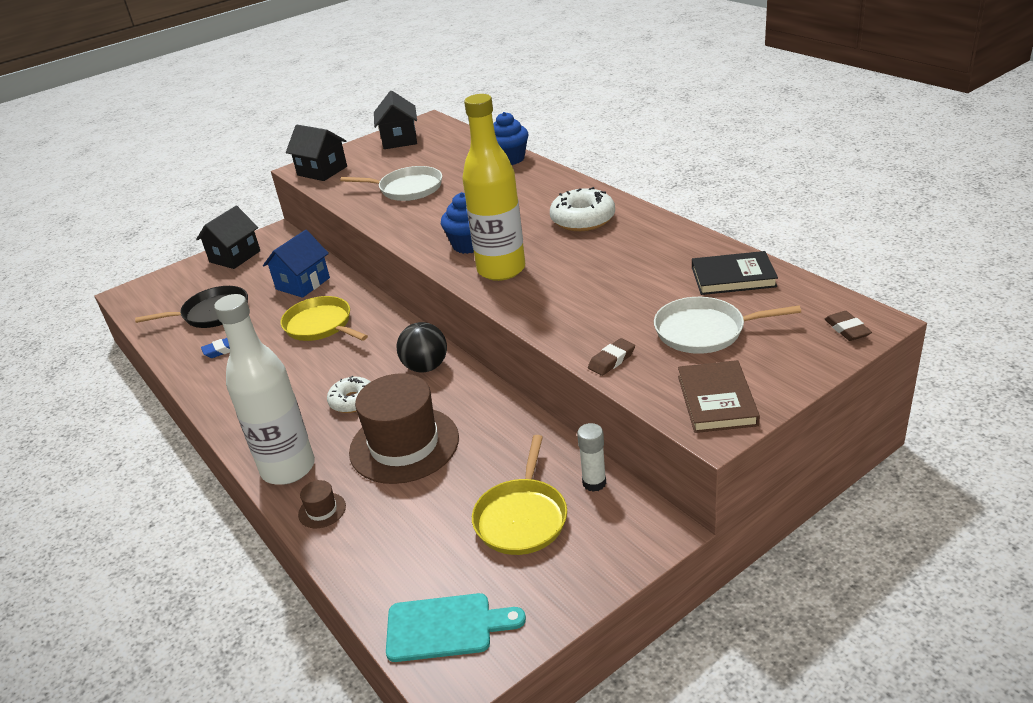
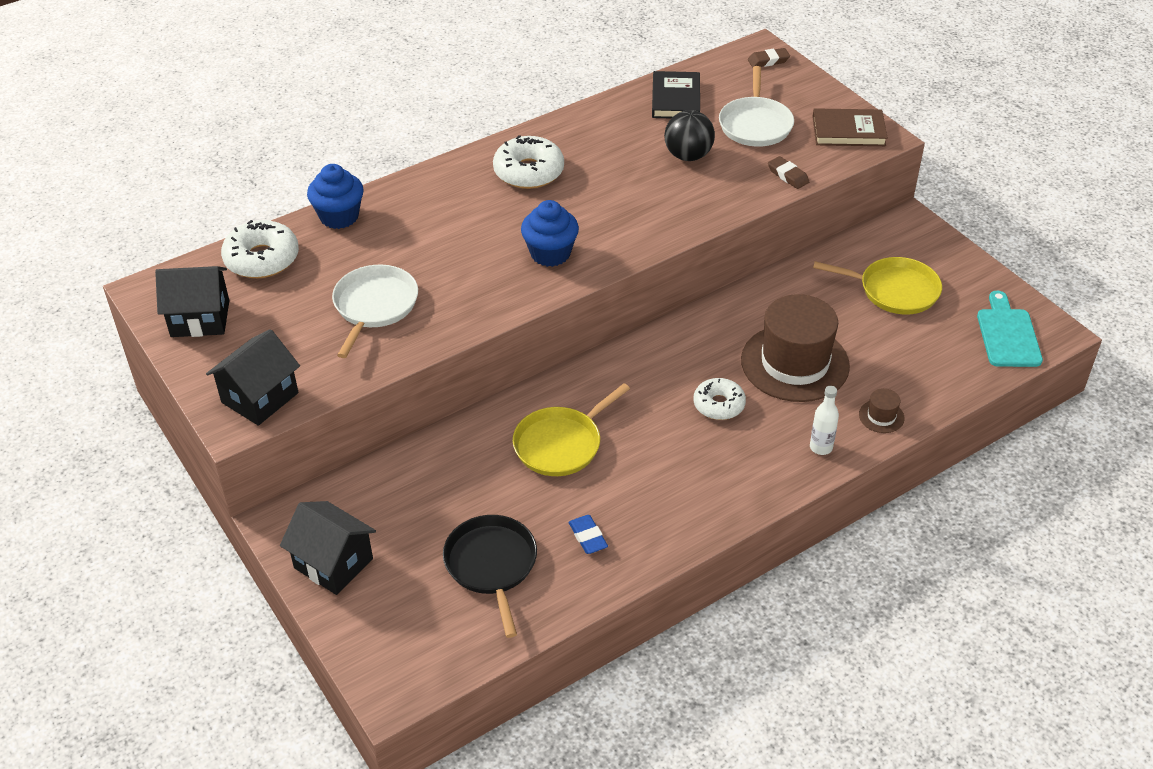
camera: 90 degrees left, 10 degrees up
white bottle [214,294,315,485] -> white bottle [810,386,839,455], size x0.41
blue house [263,230,330,298] -> none
black ball [396,322,447,373] -> black ball moved to [664,110,715,161]
yellow bottle [462,94,525,281] -> none
white glue stick [577,423,606,492] -> none
none -> white donut [221,220,299,278]

